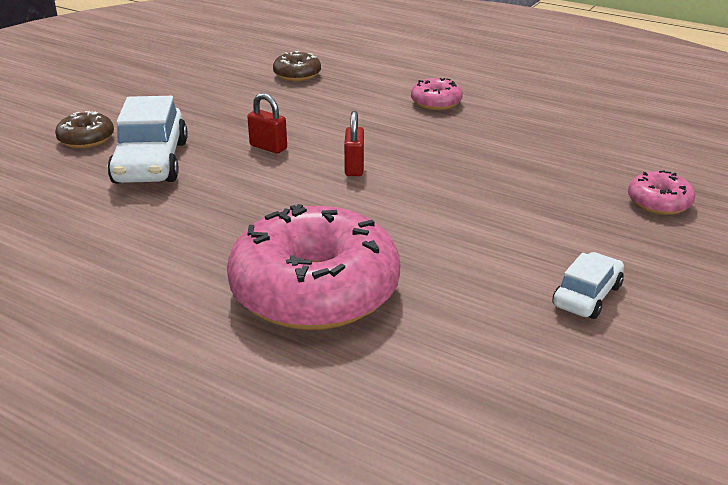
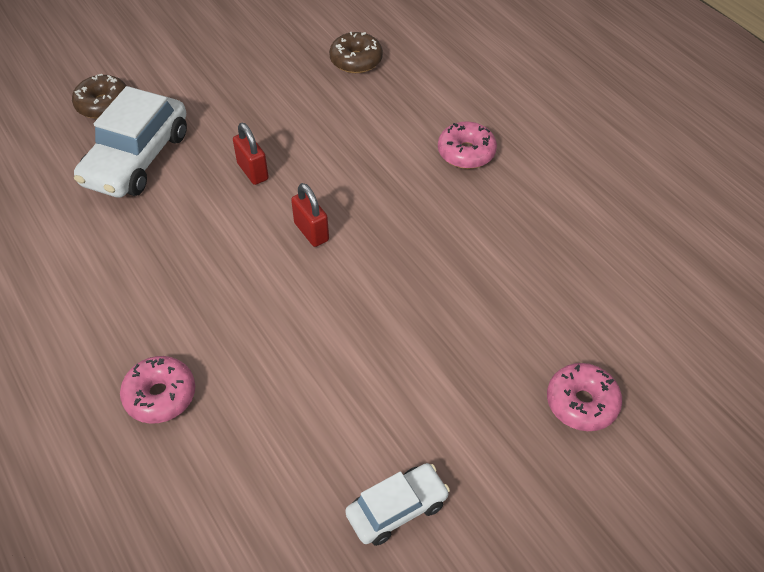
camera: 25 degrees right, 20 degrees up
pink donut [227,204,400,330] -> pink donut [120,356,195,424], size x0.44
red padlock [344,111,364,176] -> red padlock turned 60 degrees counterclockwise [291,183,329,247]

